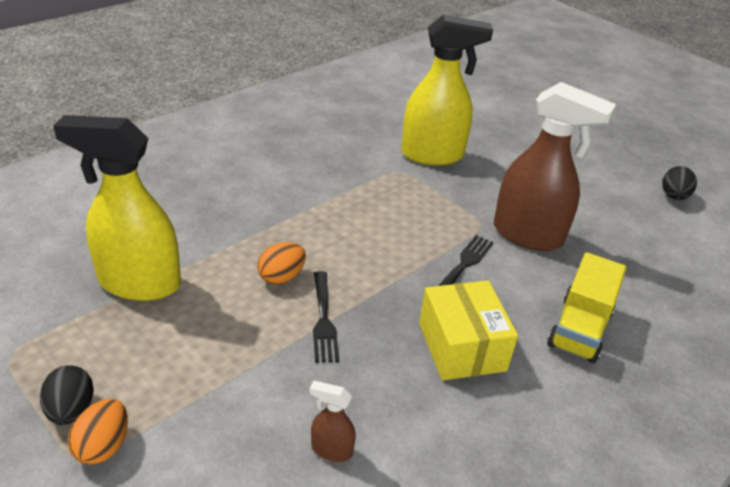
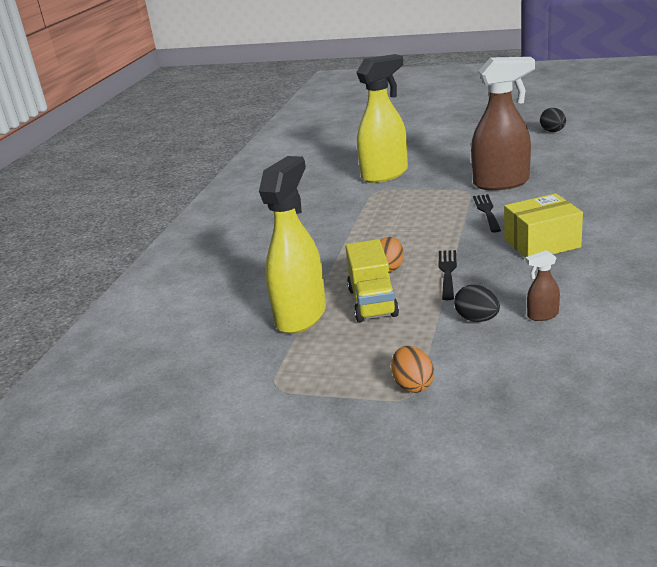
camera: 25 degrees left, 10 degrees down
black egg [40,365,94,425] -> black egg moved to [454,285,500,322]
yellow spray bottle [53,115,181,301] -> yellow spray bottle turned 135 degrees clockwise [259,156,326,334]
black fork [313,271,339,363] -> black fork turned 135 degrees counterclockwise [439,250,457,300]
yellow box [419,280,518,381] -> yellow box turned 60 degrees counterclockwise [504,193,583,258]
yellow truck [547,252,626,363] -> yellow truck moved to [345,239,399,322]

